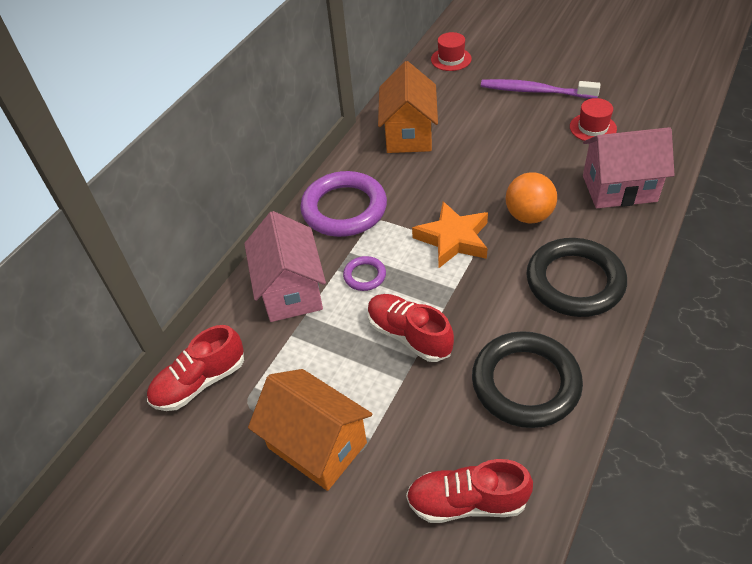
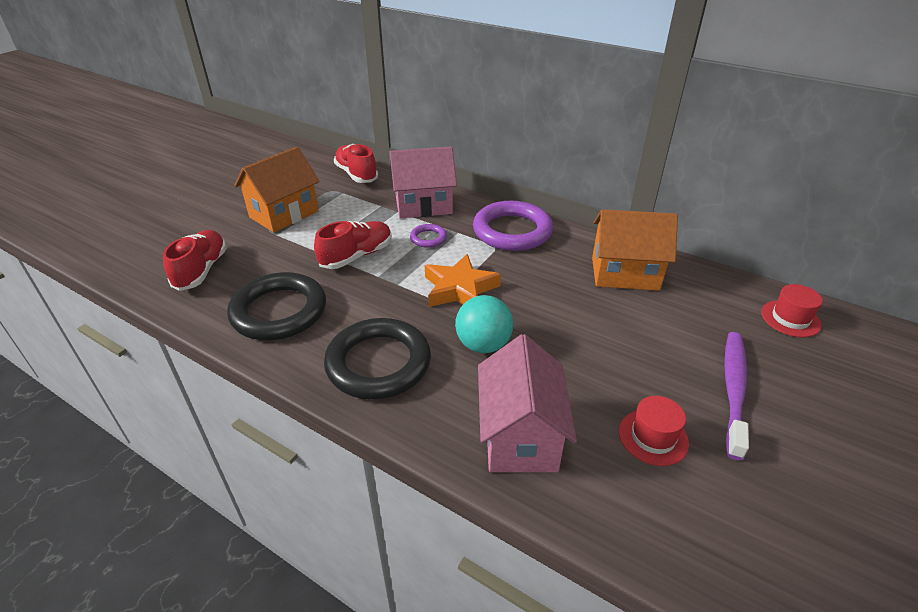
camera: 90 degrees right, 10 degrees down
orange ball [505,172,557,224] -> turquoise ball [455,295,513,353]

